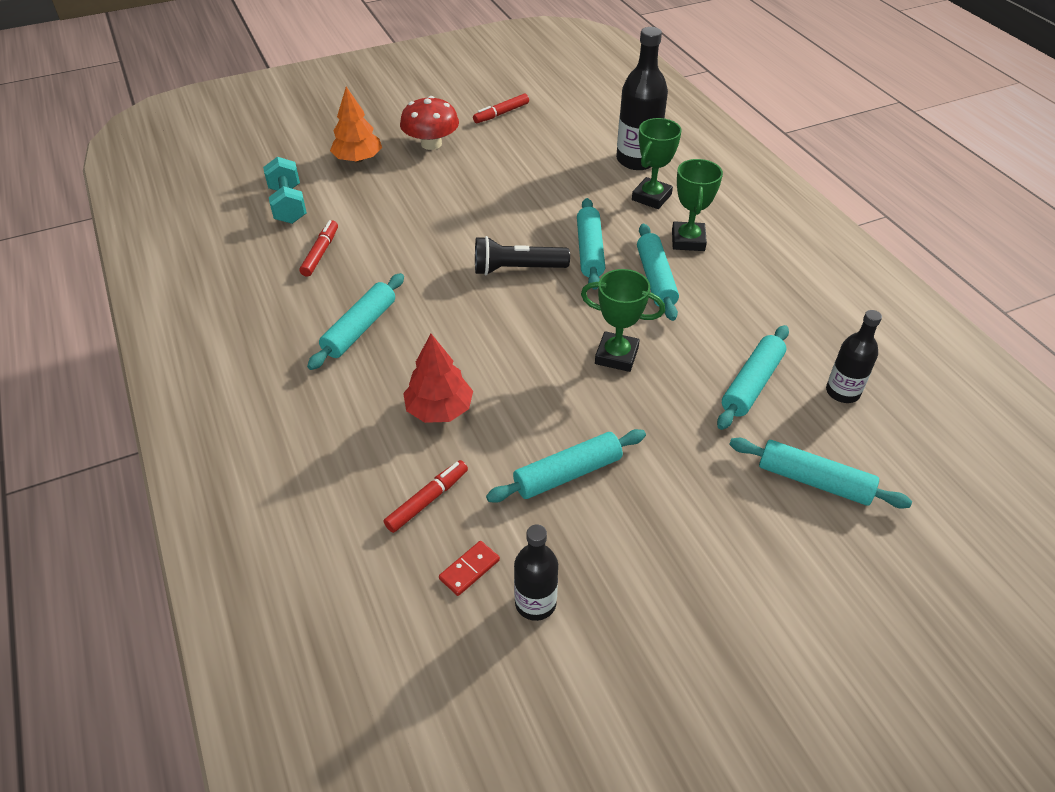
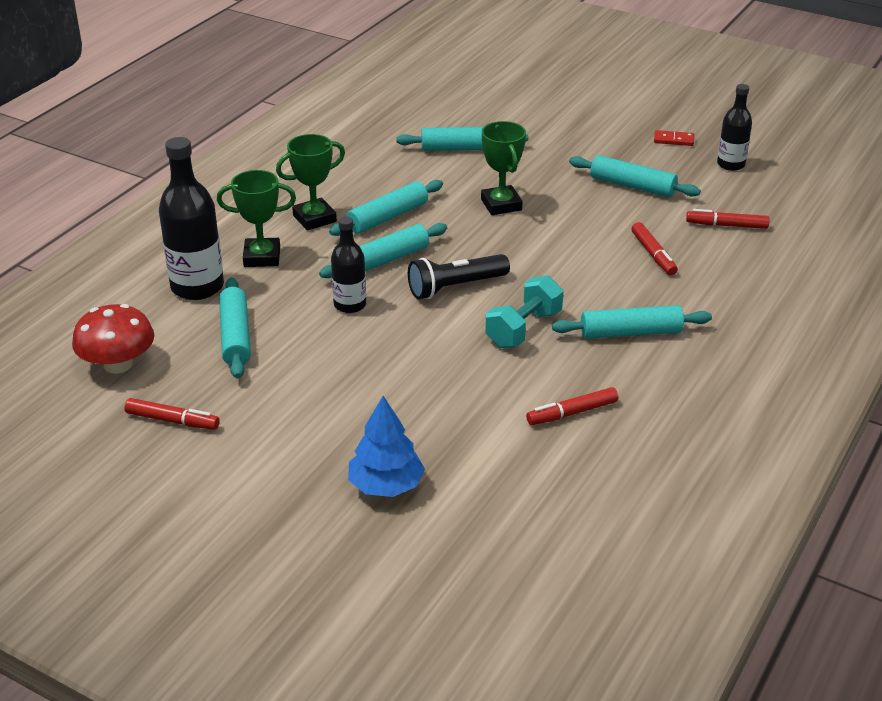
camera: 125 degrees left, 10 degrees down
turquoise dumbbell [263,157,307,224] -> turquoise dumbbell moved to [485,275,563,348]
orange tree [330,87,382,162] -> blue tree [348,396,425,497]
red mushroom [400,96,459,150] -> red mushroom moved to [72,304,154,374]
red tree [403,334,473,423] -> red marker [631,222,678,275]
red domino [439,541,500,596] -> red domino moved to [654,130,694,146]
black flashlight [475,236,570,275] -> black flashlight turned 105 degrees clockwise [408,254,510,299]
turquoise rolling pin [729,438,912,509] -> turquoise rolling pin moved to [219,277,251,378]
black bottle [826,310,882,403] -> black bottle moved to [331,216,366,313]

